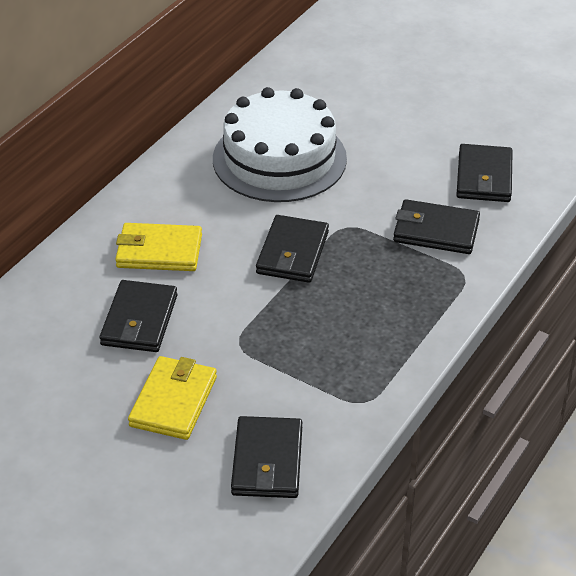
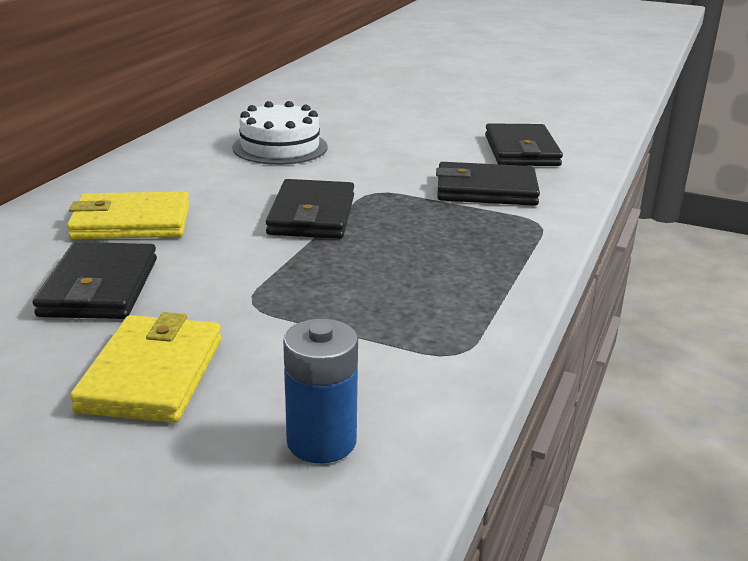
camera: 10 degrees left, 15 degrees down
white cake [213,87,347,202] -> white cake [232,101,328,165], size x0.59
black wallet [231,416,302,498] -> blue battery [283,318,358,463]

